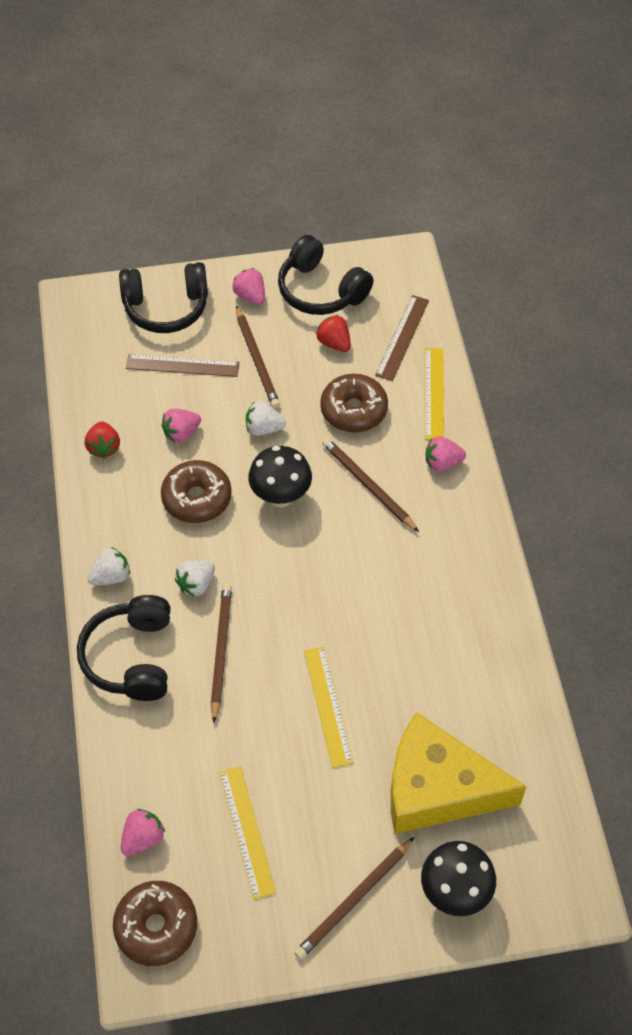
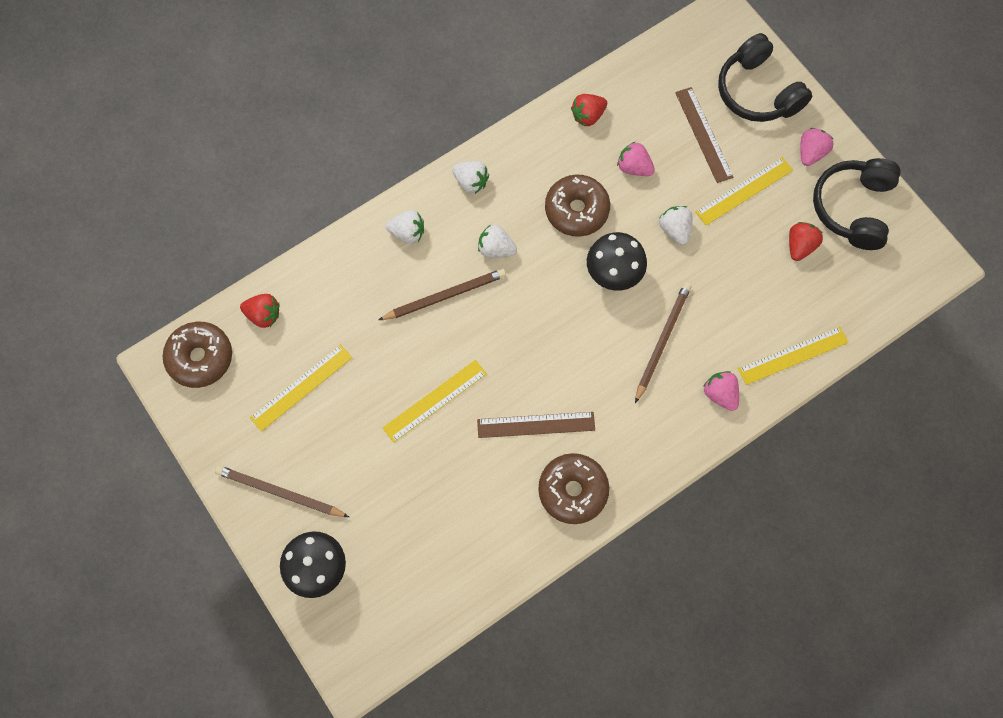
camera: 65 degrees right, 15 degrees up
black headphones [77,595,170,701] -> white strawberry [386,210,424,244]
pink strawberry [121,809,165,856] -> red strawberry [240,294,279,328]
brown pencil [236,306,280,408] -> yellow ruler [695,157,793,225]
brown donut [320,374,388,433] -> brown donut moved to [538,453,609,524]
brown ruler [375,295,429,381] -> brown ruler moved to [477,412,595,438]
yellow cheese [391,712,526,834] -> none

